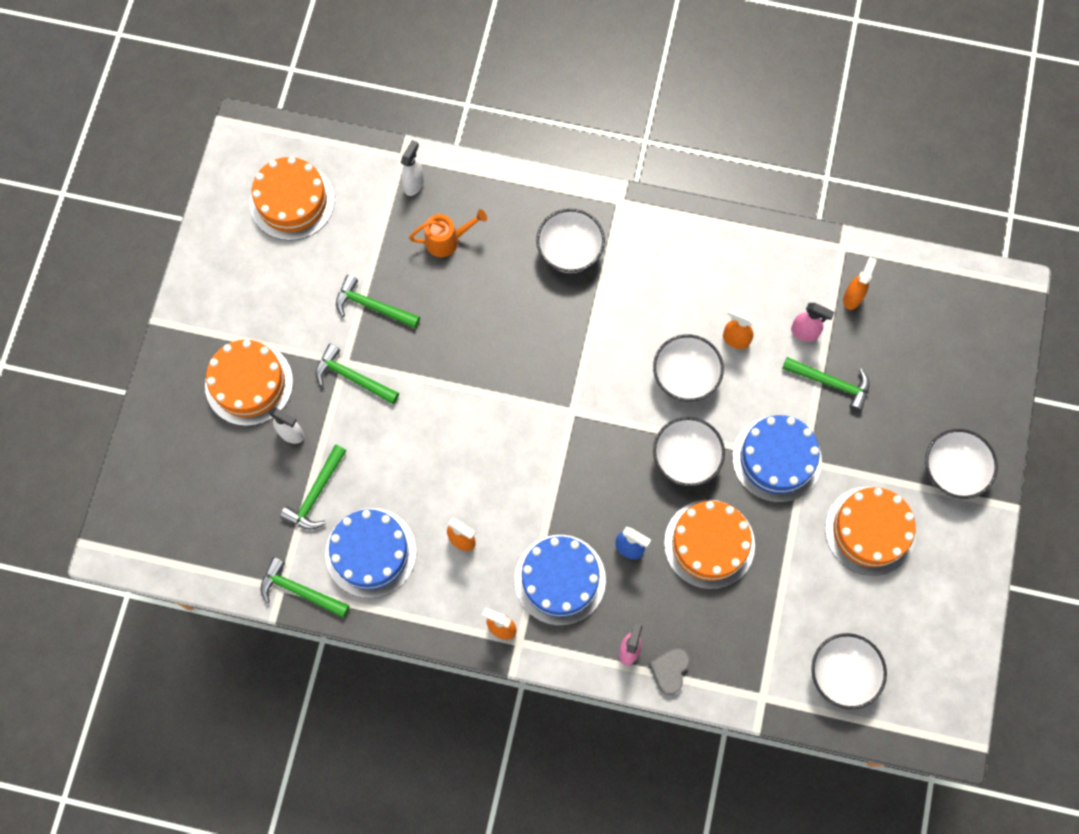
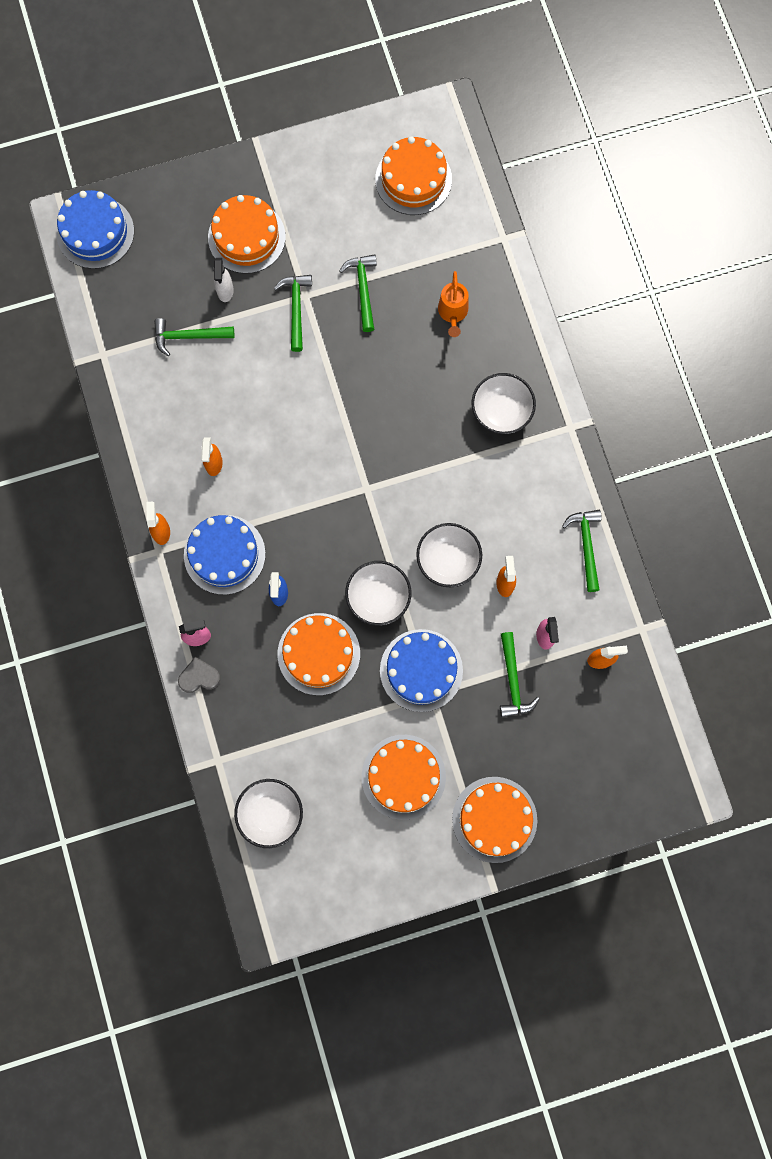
camera: 60 degrees right, 5 degrees up
green hammer [260,557,350,618] -> green hammer moved to [562,510,602,592]
blue cake [325,508,417,598] -> blue cake moved to [57,190,134,269]
white spray bottle [401,140,424,196] -> none
orange watering can [409,209,487,257] -> orange watering can turned 45 degrees clockwise [438,271,469,337]
white bowl [925,429,998,499] -> orange cake [452,777,537,863]

